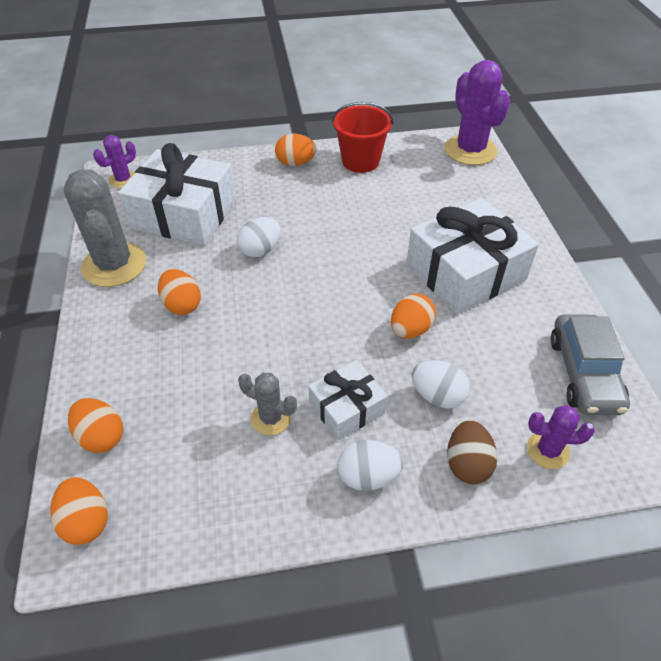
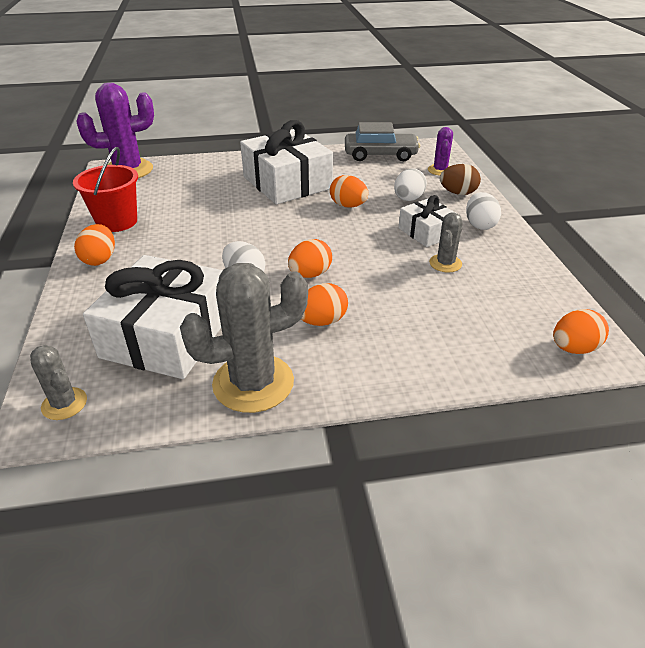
camera: 90 degrees left, 10 degrees down
orange egg [68,398,123,453] -> orange egg moved to [288,239,332,278]
purple cactus [93,135,136,188] -> grey cactus [30,345,87,420]

